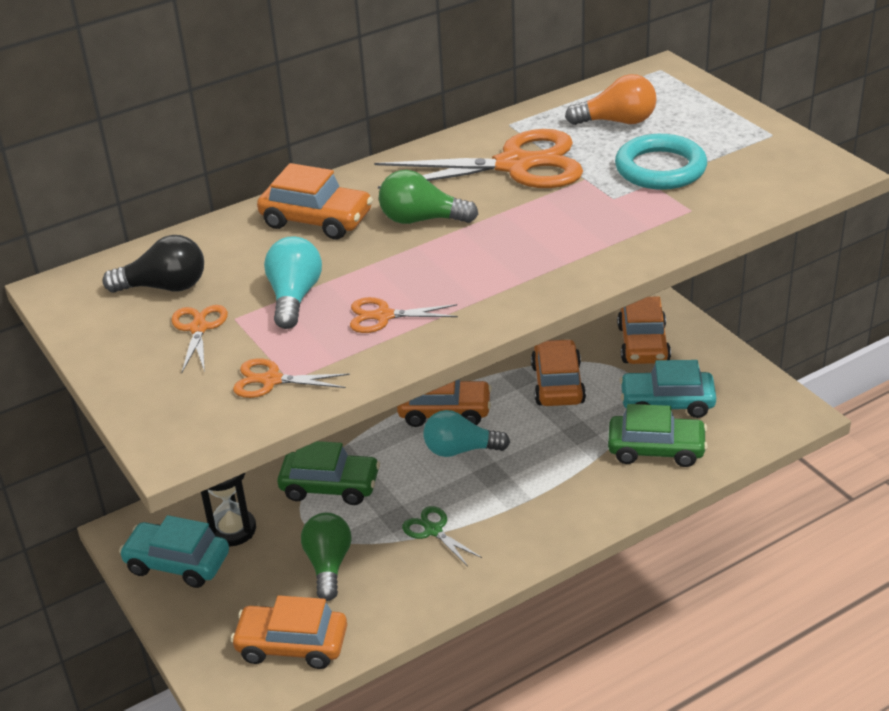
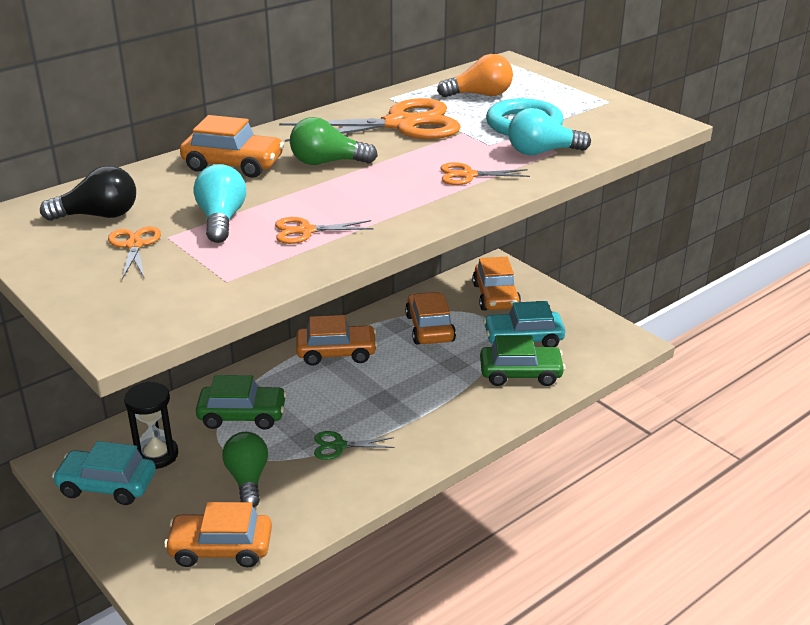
camera: 10 degrees left, 5 degrees down
orange scissors [233,358,350,398] -> orange scissors moved to [440,162,530,185]
green scissors [402,506,482,566] -> green scissors turned 45 degrees counterclockwise [314,431,394,460]
turquoise light bulb [423,410,510,457] -> turquoise light bulb moved to [508,108,591,155]

